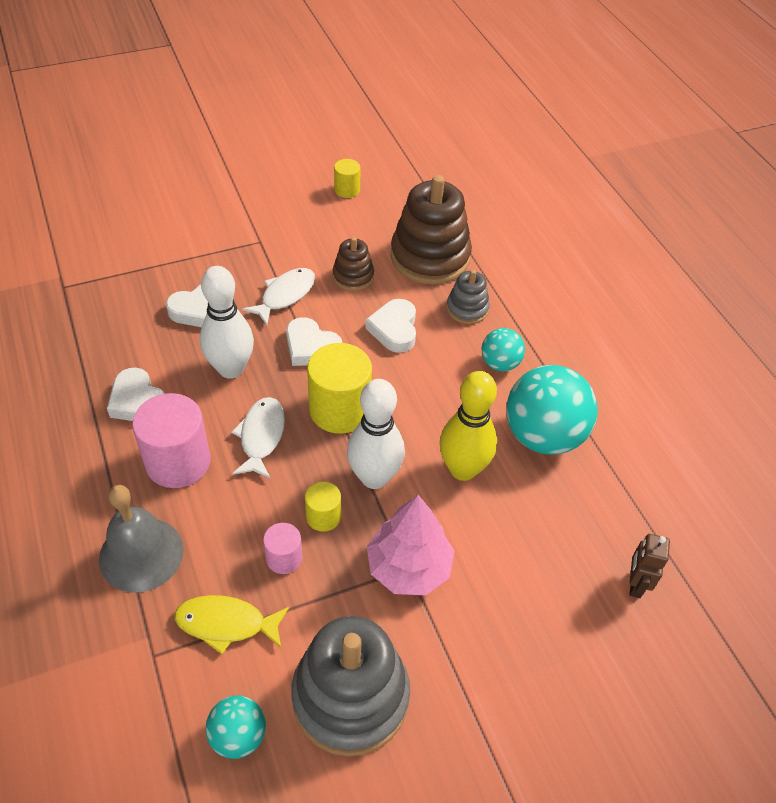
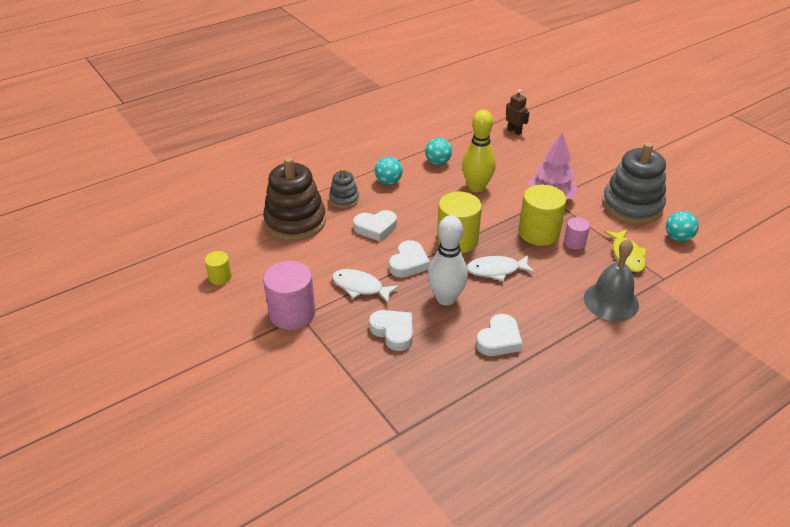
camera: 100 degrees left, 10 degrees down
pink cylinder [132,393,211,488] -> pink cylinder moved to [263,261,315,330]
yellow cylinder [305,481,341,532] -> yellow cylinder [519,185,567,246], size x1.91
brown stacking toy [333,237,374,291] -> none
white bowling pin [347,379,405,489] -> none
turquoise ball [506,365,598,455] -> turquoise ball [425,138,452,165], size x0.52
brown robot [630,534,670,598] -> brown robot turned 135 degrees counterclockwise [506,89,529,135]

